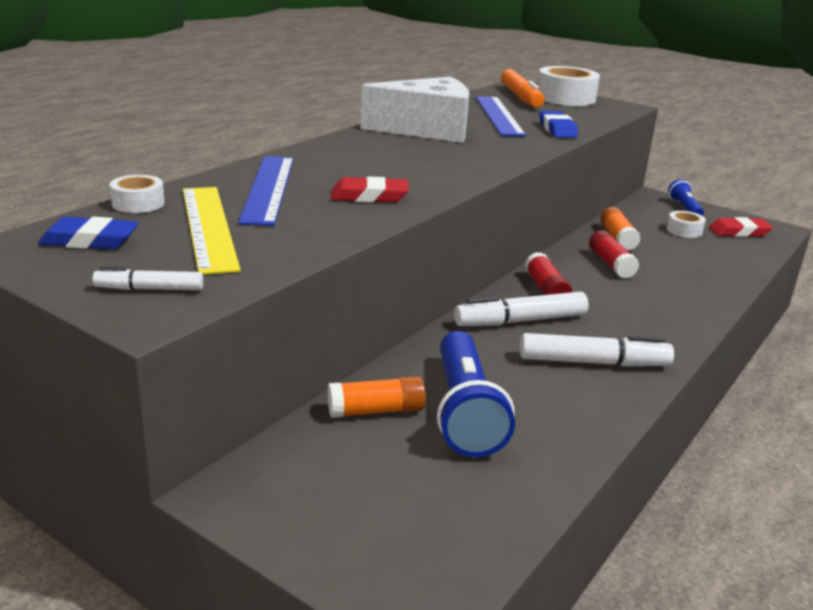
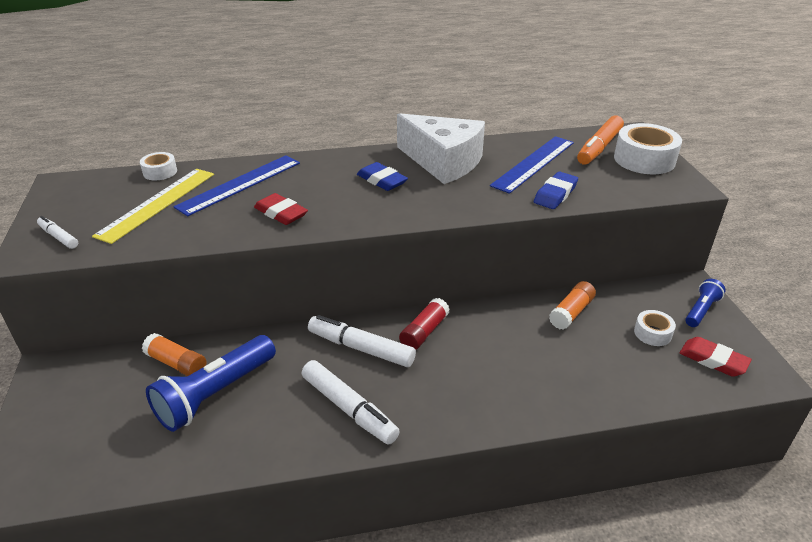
camera: 45 degrees right, 10 degrees up
blue eraser [38,217,139,250] -> blue eraser moved to [357,162,408,191]
red glue stick [589,230,639,279] -> none

